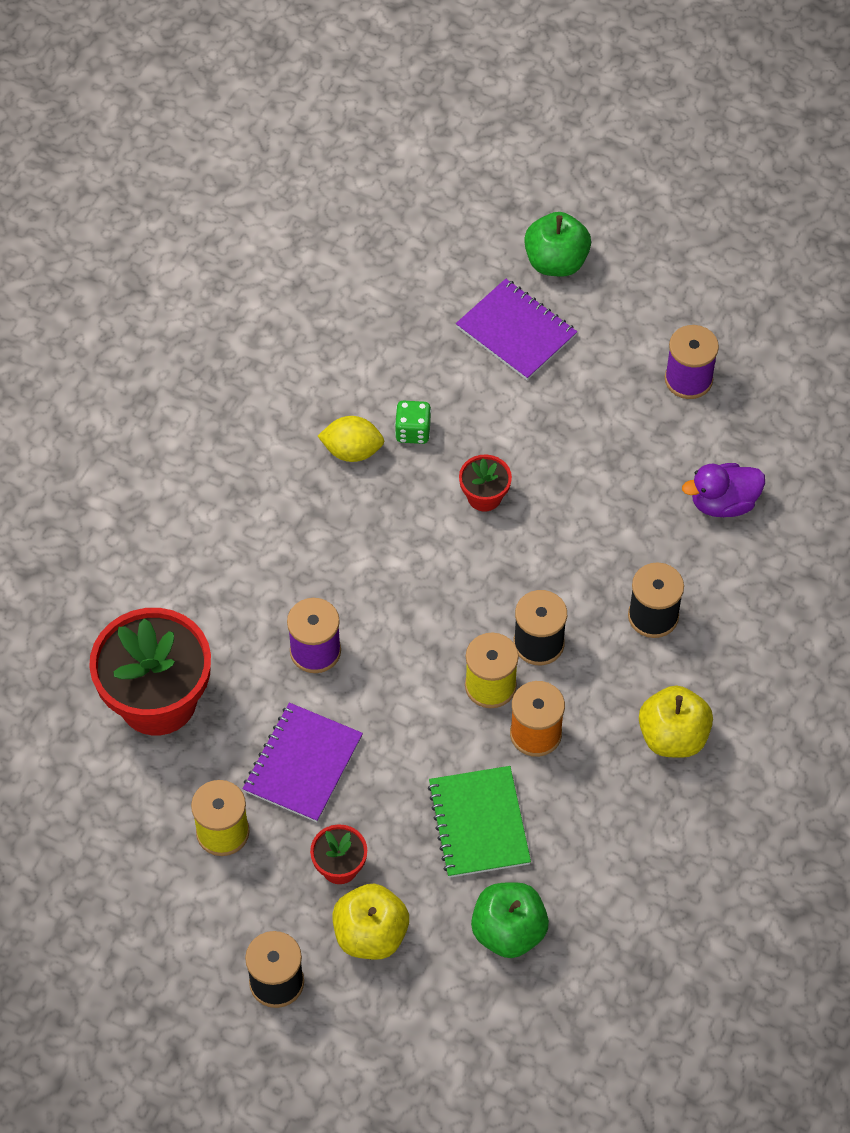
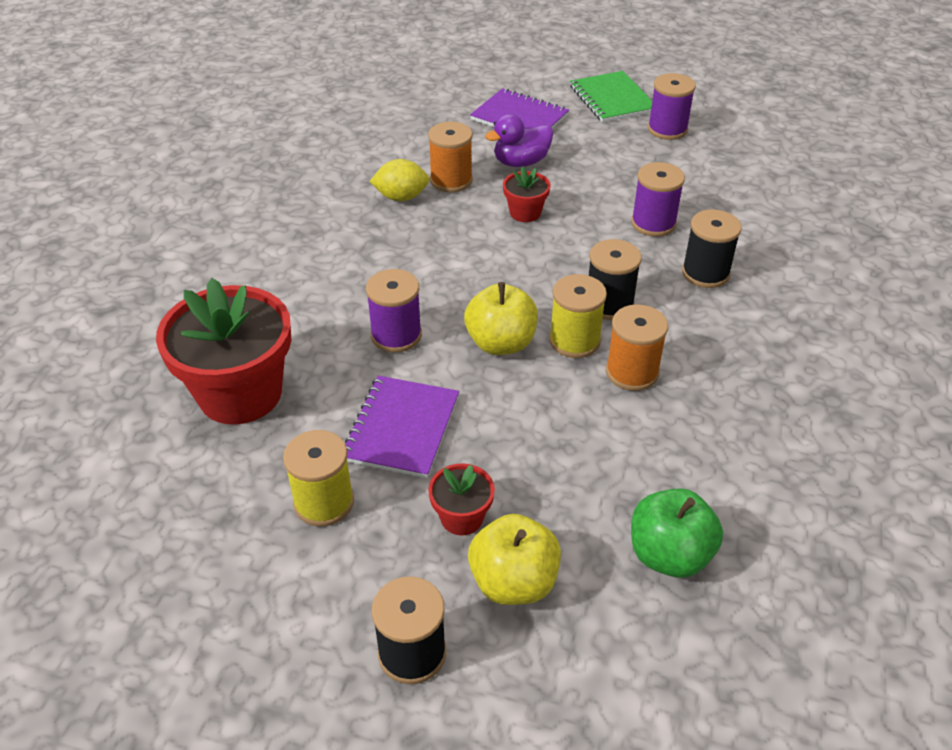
camera: 10 degrees left, 15 degrees down
green dice [395,401,431,444] -> orange spool [428,121,473,192]
green notebook [428,766,531,878] -> green notebook moved to [570,71,652,122]
green apple [524,212,591,277] -> none
yellow apple [639,686,713,758] -> yellow apple moved to [464,282,538,355]
purple duck [682,463,765,517] -> purple duck moved to [485,114,553,167]
none -> purple spool [631,162,685,237]

